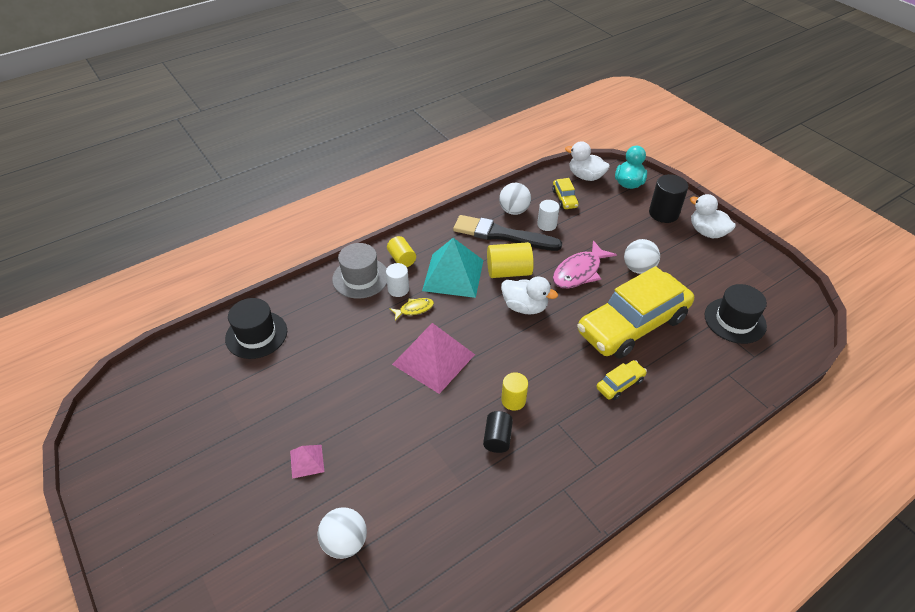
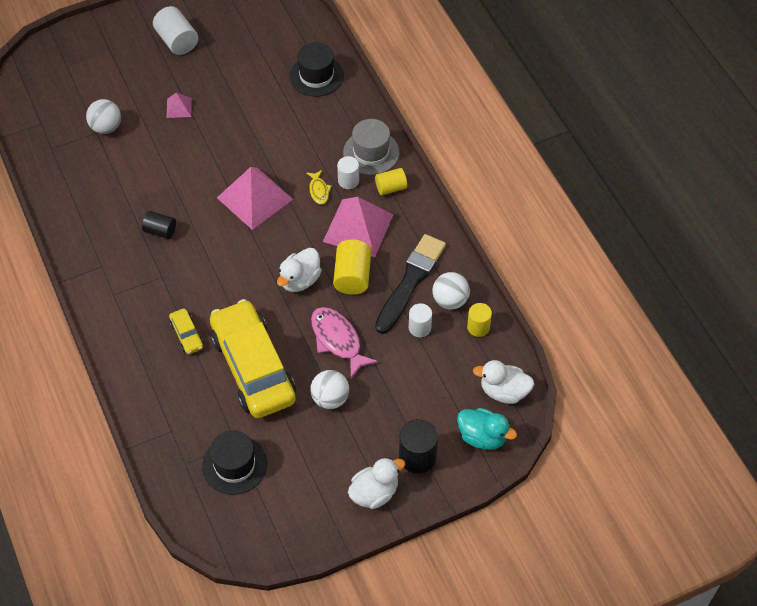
camera: 100 degrees right, 10 degrees up
turquoise pyramid [422,238,483,298] -> pink pyramid [323,197,394,257]
yellow cylinder [501,372,528,411] -> yellow cylinder moved to [467,303,492,337]
yellow car [552,178,579,209] -> none
white duck [565,141,610,181] -> white duck turned 120 degrees counterclockwise [473,360,534,404]
none -> white cylinder [153,6,198,55]

